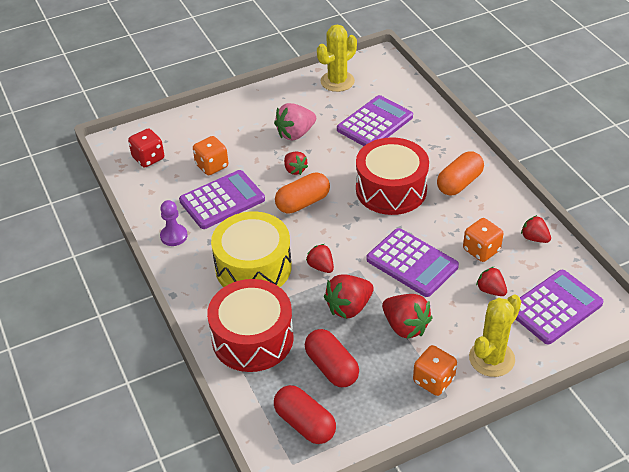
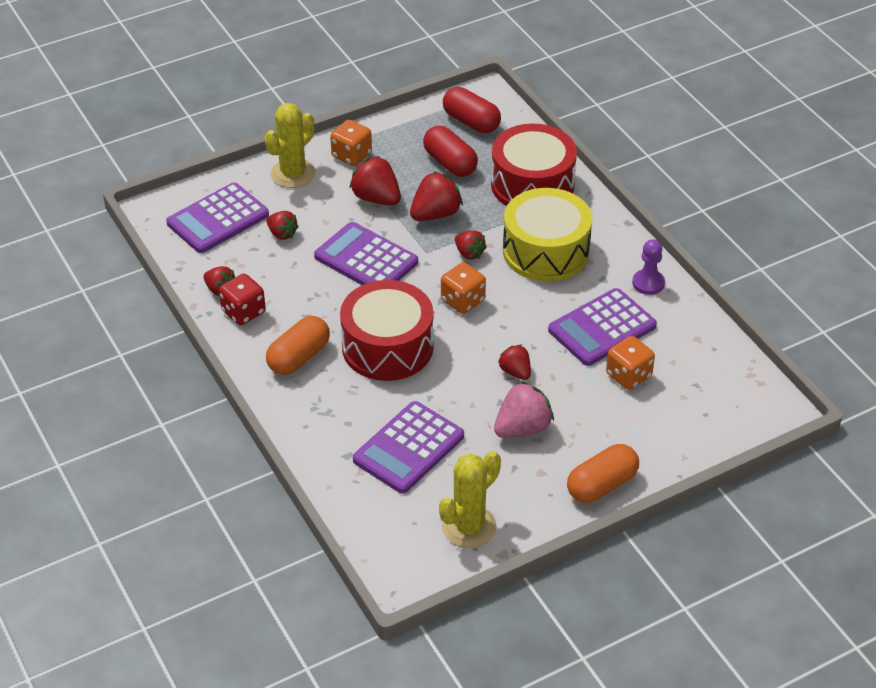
camera: 175 degrees right, 0 degrees up
red dice [128,128,164,167] -> red dice moved to [219,274,266,325]
orange capsule [275,172,330,214] -> orange capsule moved to [567,444,639,503]
orange dice [463,218,503,262] -> orange dice moved to [441,262,486,314]

